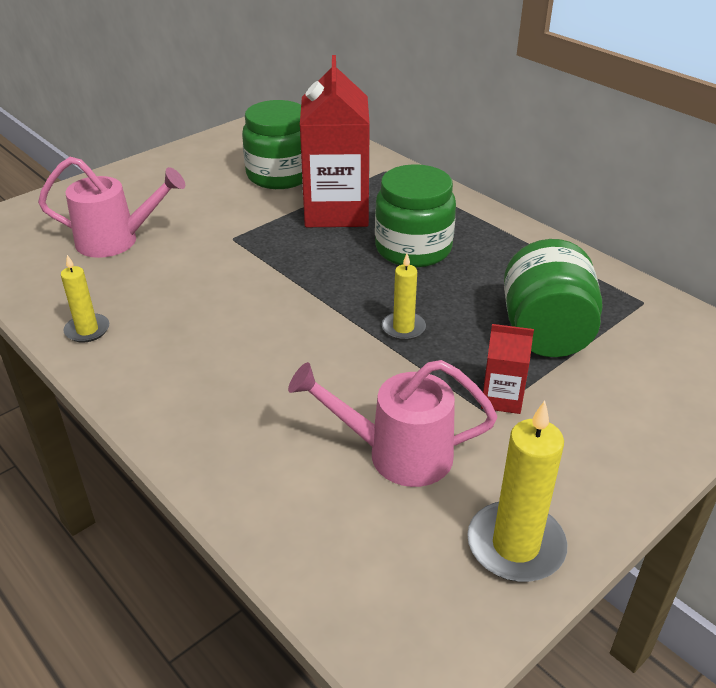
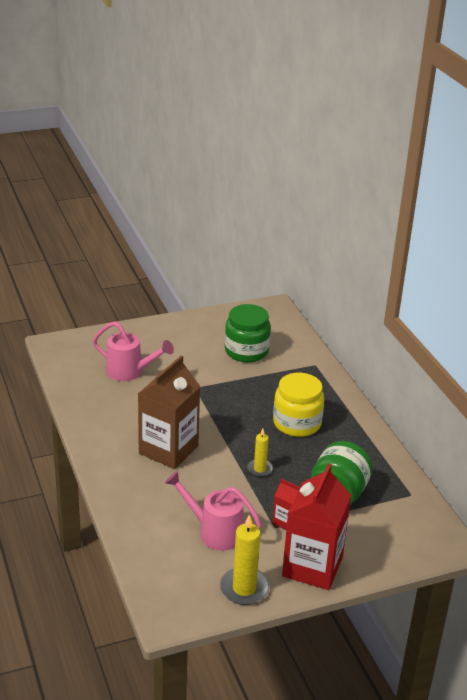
camera: 20 degrees right, 5 degrees down
yellow candle [61,255,109,343] -> none
red carton [300,55,370,227] -> red carton moved to [282,464,351,590]
green jar [375,164,456,268] -> yellow jar [273,373,324,437]
none -> brown carton [138,356,201,469]

